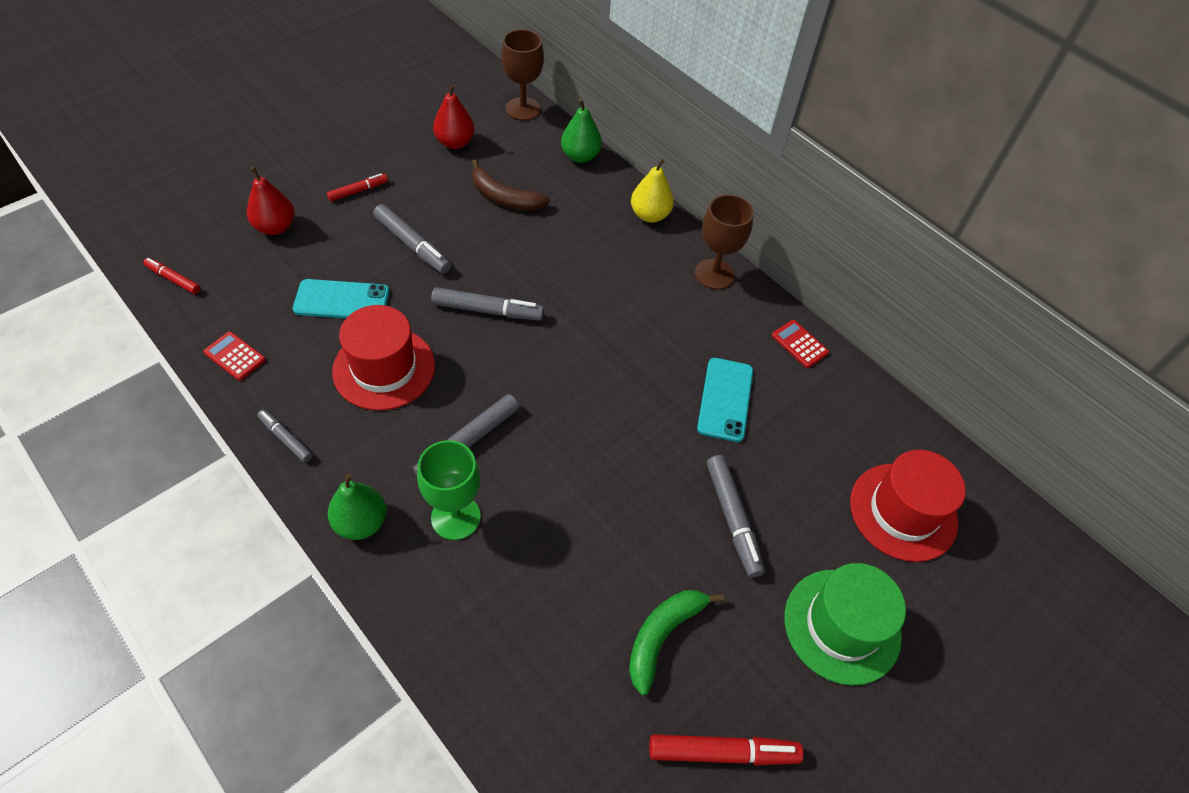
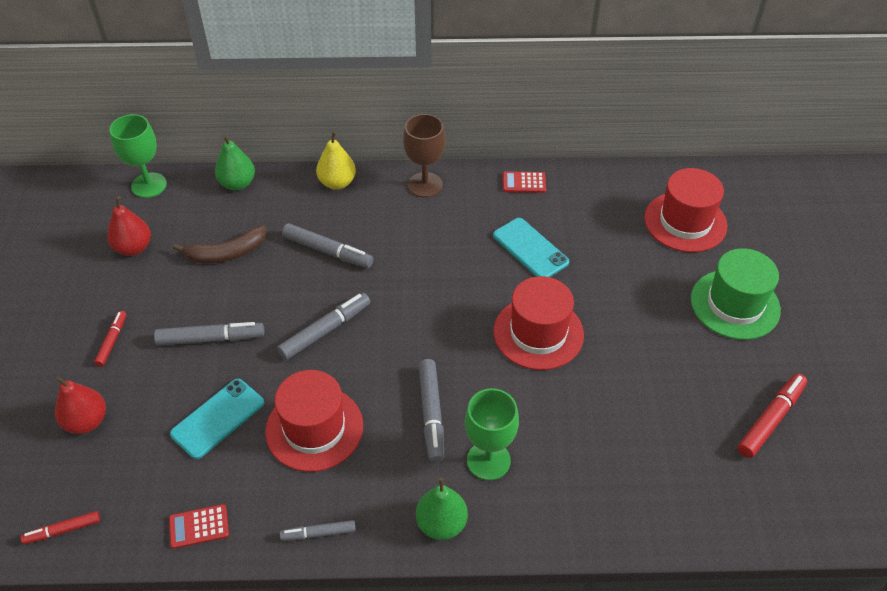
camera: 45 degrees left, 5 degrees down
brown goblet [501,29,544,121] -> green goblet [109,114,167,198]
green banana [629,590,724,695] -> none
grey marker [707,455,765,578] -> grey marker moved to [282,223,373,268]
none -> red hat [493,276,584,370]

